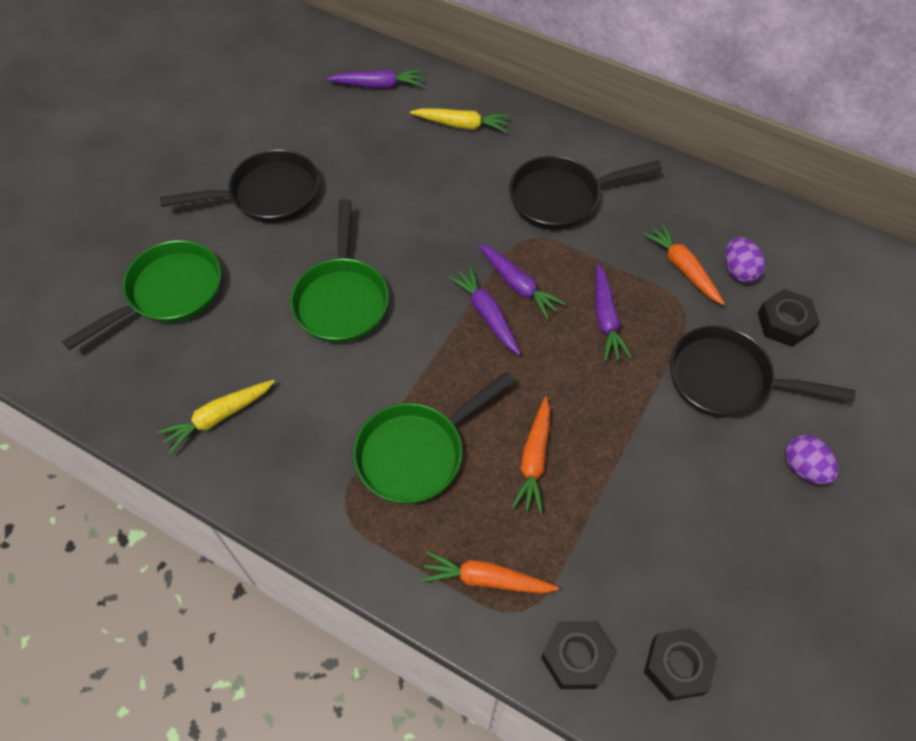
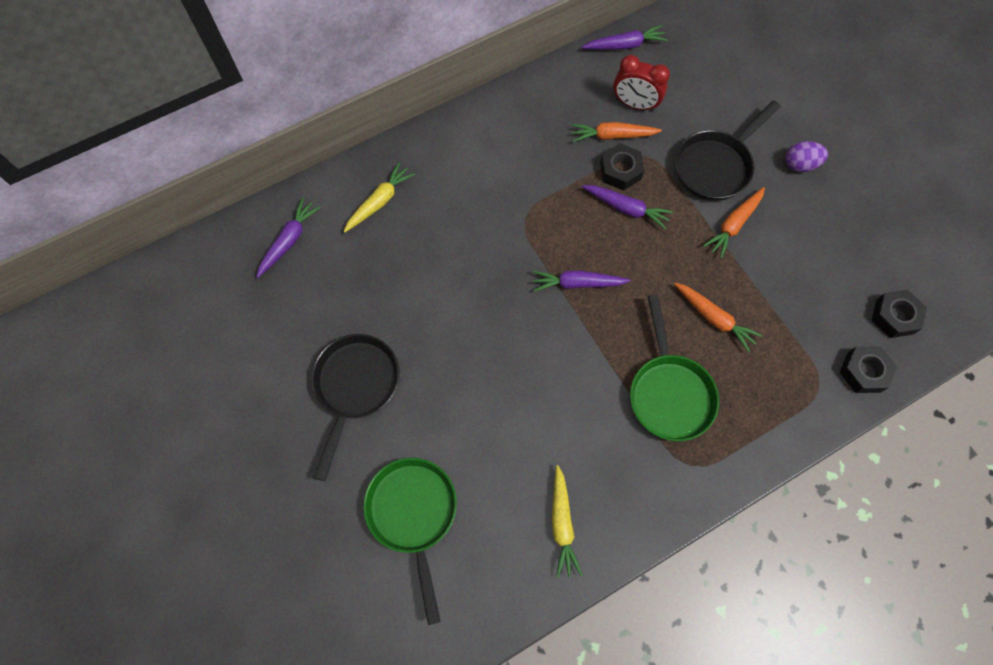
camera: 60 degrees left, 10 degrees up
green pan [290,199,389,343] -> none
orange carrot [421,551,559,593] -> orange carrot moved to [703,187,765,259]
purple carrot [478,243,566,319] -> purple carrot moved to [582,25,668,50]
black pan [509,156,662,230] -> none
purple egg [725,237,766,283] -> red clock [613,55,670,111]
black nut [758,289,820,347] -> black nut moved to [600,143,644,191]

